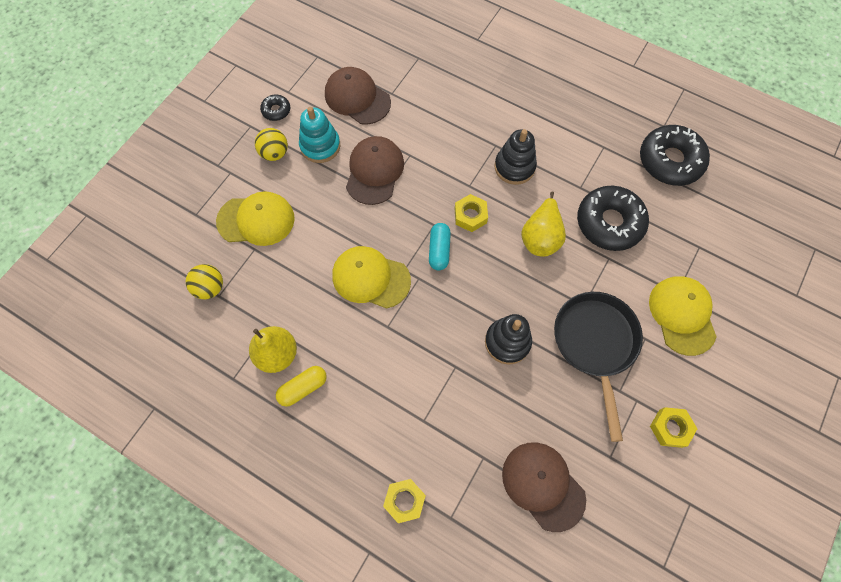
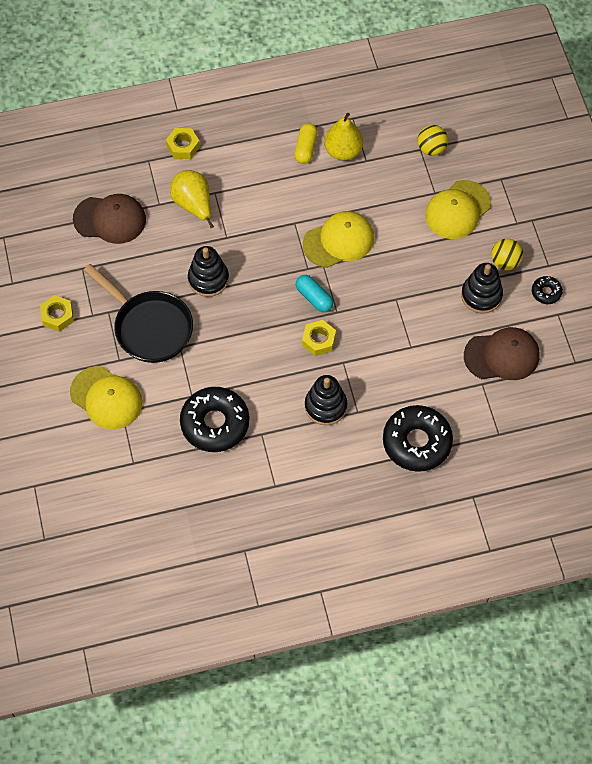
camera: 135 degrees right, 5 degrees down
turquoise stacking toy [299,107,340,163] -> black stacking toy [461,263,503,314]
brown cap [346,136,404,205] -> none
yellow pear [521,191,566,257] -> yellow pear moved to [170,170,214,228]
black donut [640,125,710,186] -> black donut moved to [383,405,453,472]

